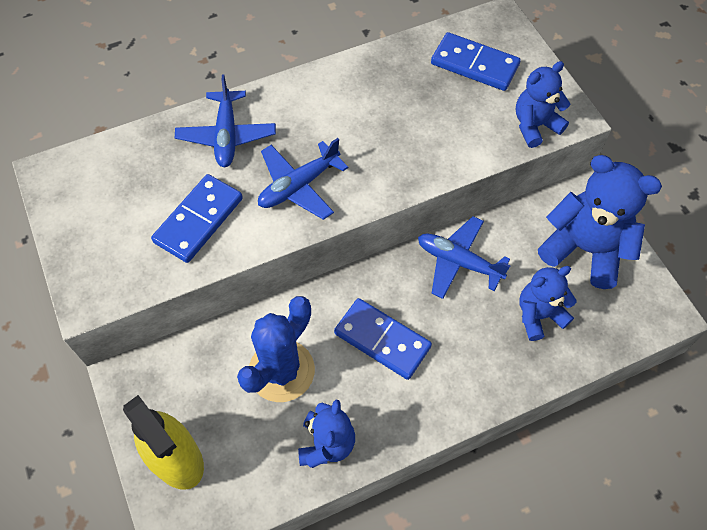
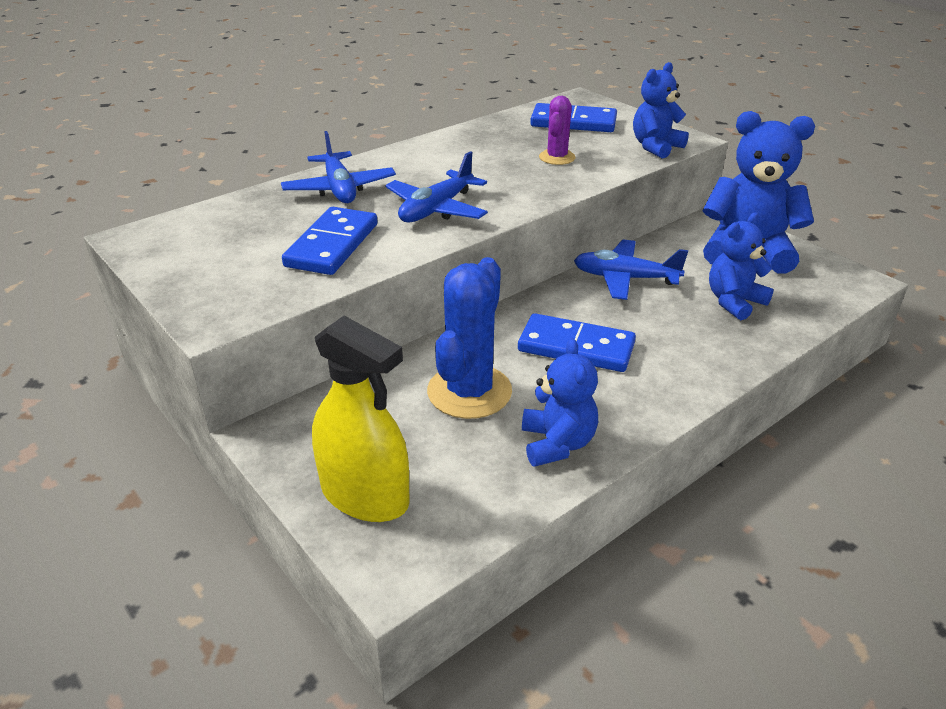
camera: 15 degrees left, 25 degrees down
none -> purple cactus [539,96,576,165]

